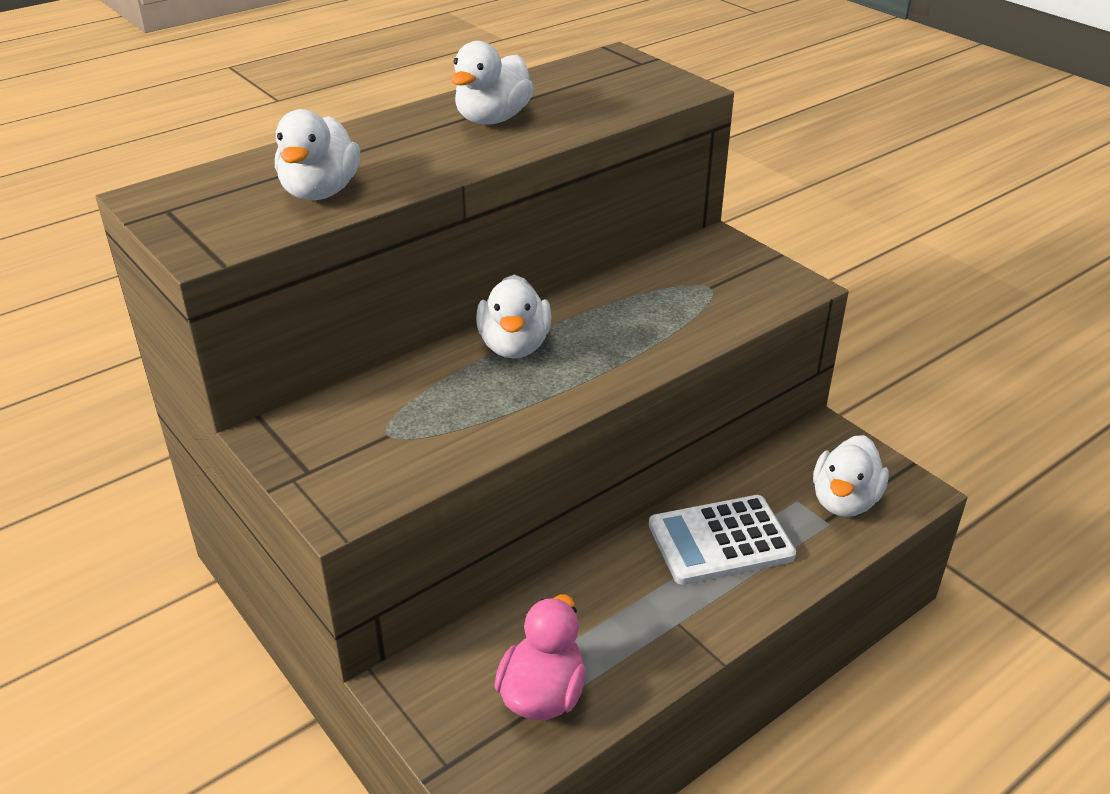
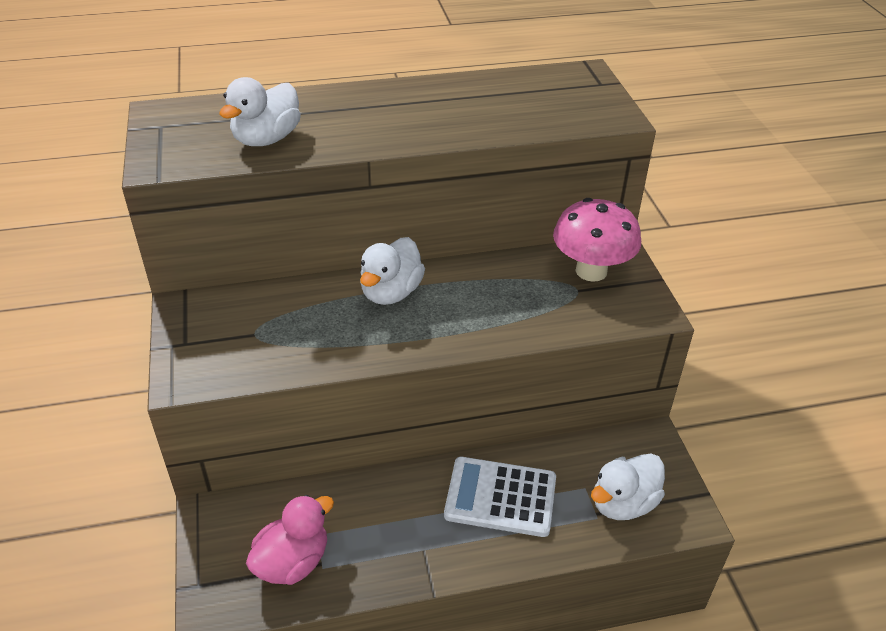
camera: 25 degrees right, 5 degrees up
white duck [451,41,534,125] -> none
none -> pink mushroom [553,198,641,282]

